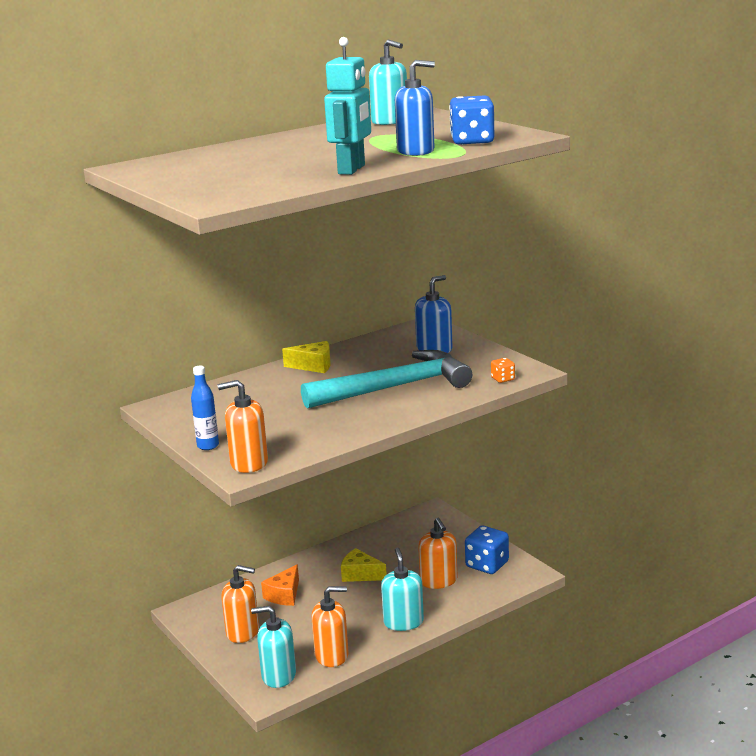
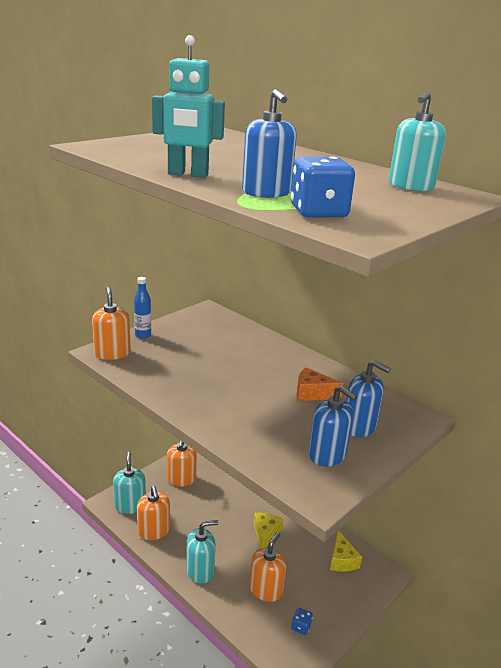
camera: 75 degrees right, 5 degrees up
orange cheese [261,564,299,606] -> orange cheese moved to [297,367,344,401]
yellow cheese [282,341,331,373] -> yellow cheese moved to [330,530,362,572]
turquoise hammer [301,350,472,409] -> none
orange soap dispenser [418,518,457,589] -> orange soap dispenser turned 150 degrees clockwise [249,532,286,602]
blue dice [465,526,509,574] -> blue dice [291,608,313,635], size x0.50
orange dice [491,358,515,383] -> none
none -> blue soap dispenser [309,385,357,466]

